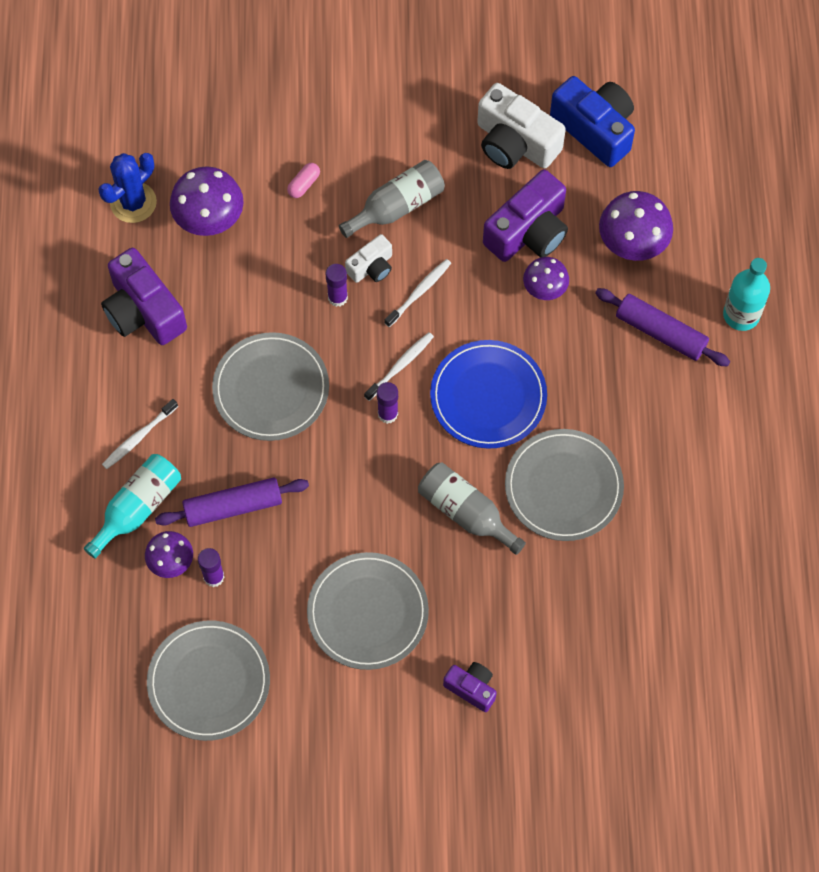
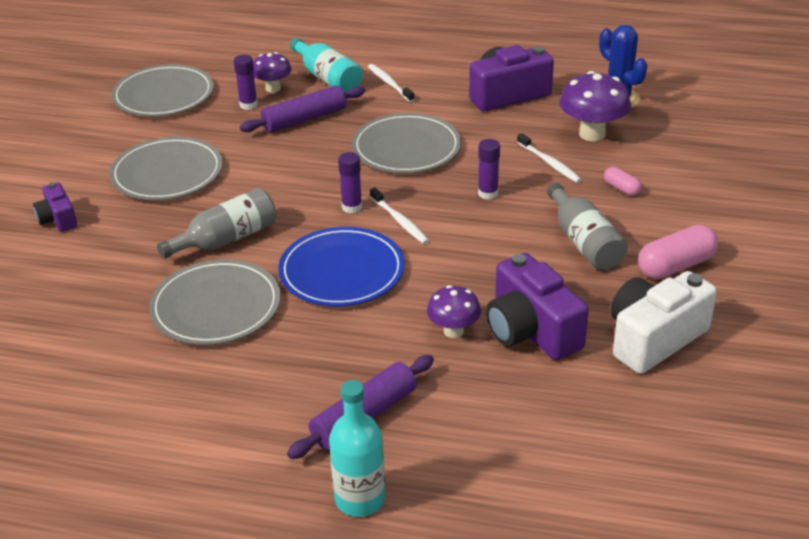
camera: 105 degrees right, 30 degrees down
purple rolling pin [155,478,309,527] -> purple rolling pin turned 60 degrees clockwise [240,86,365,132]
white camera [345,234,392,283] -> none
white toothbrush [384,259,451,327] -> white toothbrush moved to [517,133,582,183]
purple camera [443,662,497,712] -> purple camera turned 105 degrees clockwise [33,183,77,232]
blue camera [550,76,635,167] -> none
purple mushroom [599,191,673,261] -> none
none -> pink capsule [638,225,718,279]

